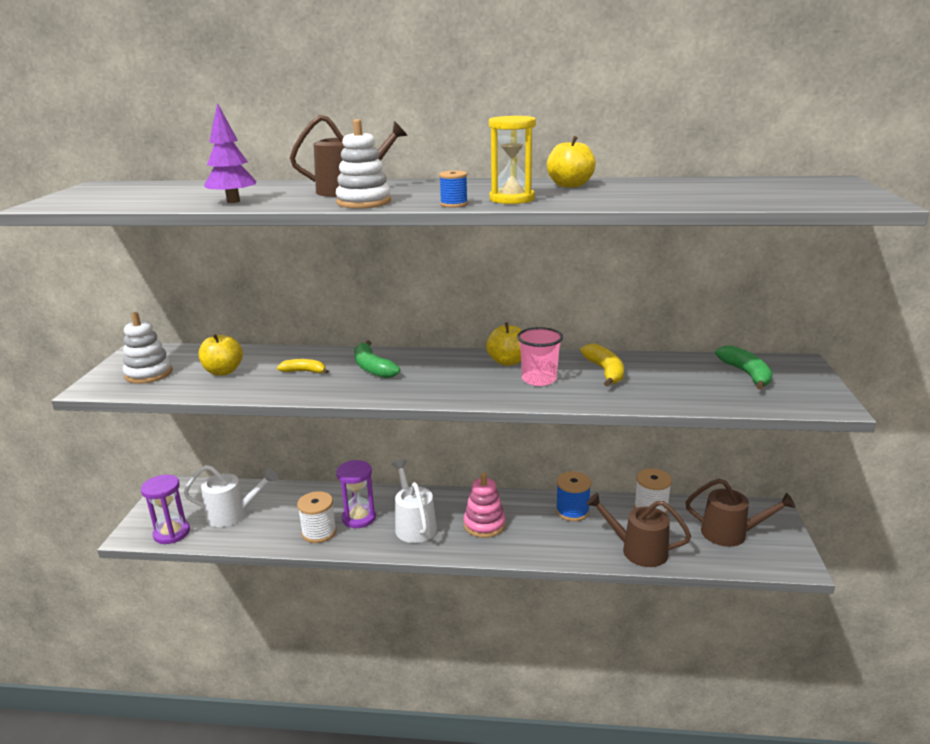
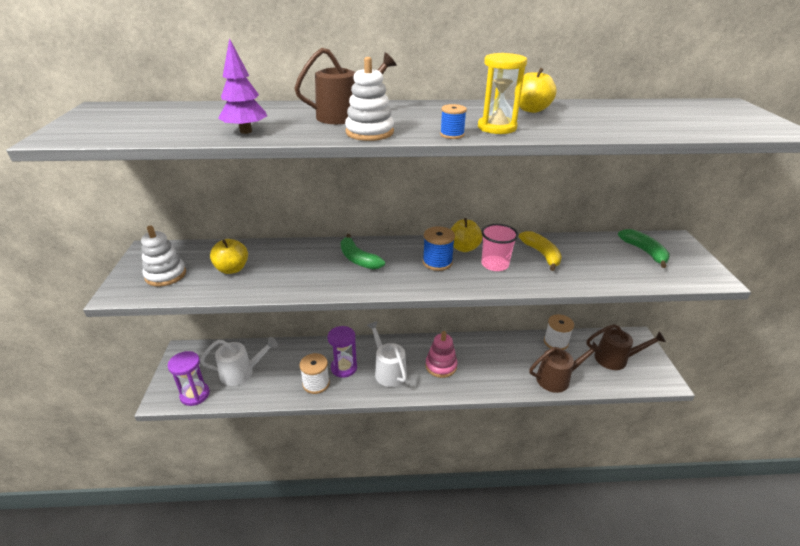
camera: 10 degrees left, 10 degrees up
yellow banana [277,359,329,374] -> none
blue spool [556,471,591,521] -> blue spool moved to [423,226,455,271]
brown watering can [586,493,691,567] -> brown watering can turned 150 degrees clockwise [529,341,601,393]

